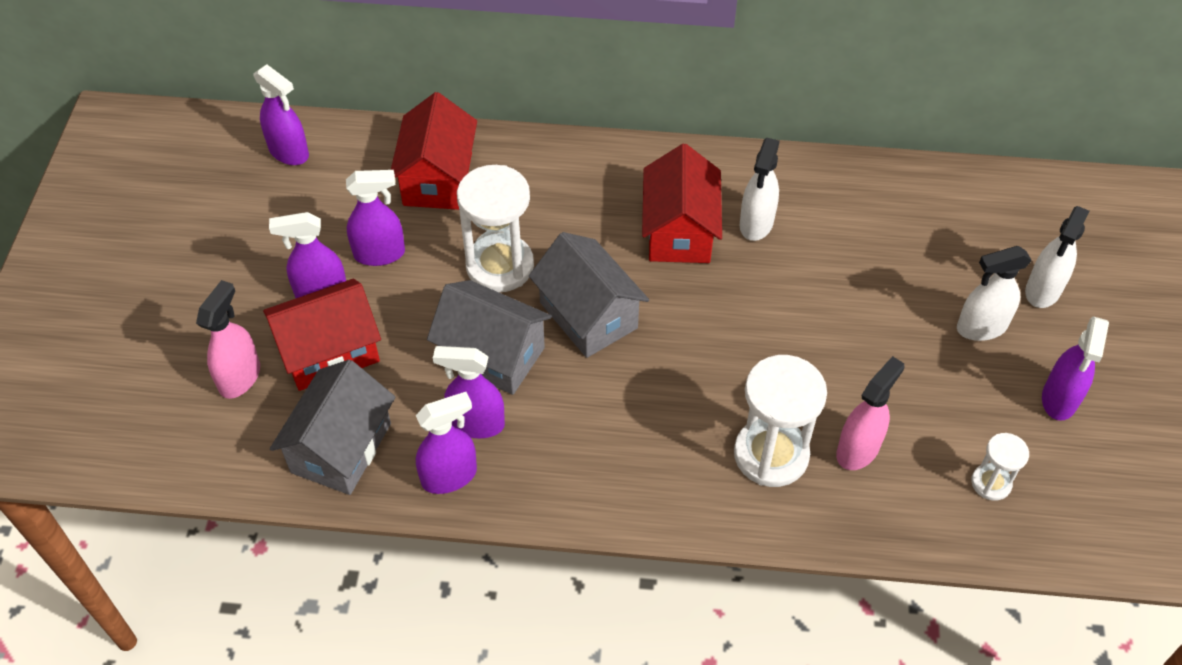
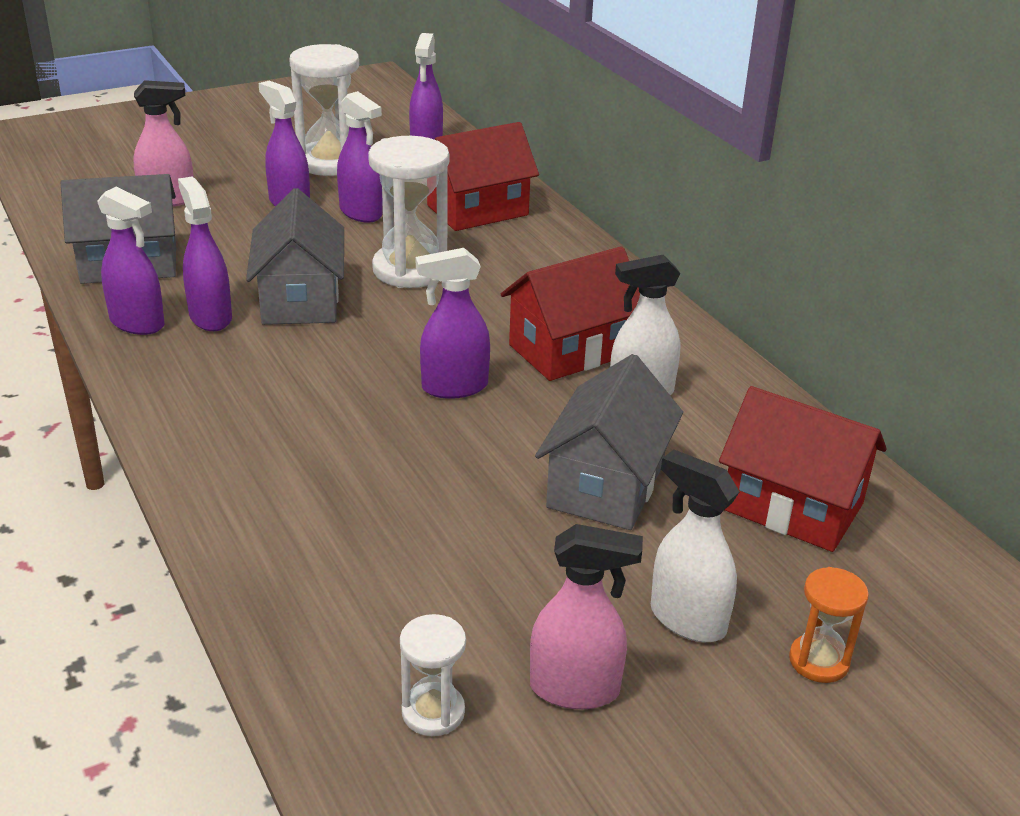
camera: 55 degrees right, 20 degrees down
red house [263,279,381,391] -> red house moved to [719,386,887,552]
grey house [529,232,649,358] -> grey house moved to [535,354,683,530]
white hourglass [734,355,827,487] -> white hourglass moved to [289,44,359,176]
pink spray bottle [836,356,905,470] -> pink spray bottle moved to [530,524,643,709]
white spray bottle [1025,206,1090,308] -> orange hourglass [789,567,869,683]
purple spray bottle [1042,316,1109,421] -> purple spray bottle moved to [416,248,490,399]

